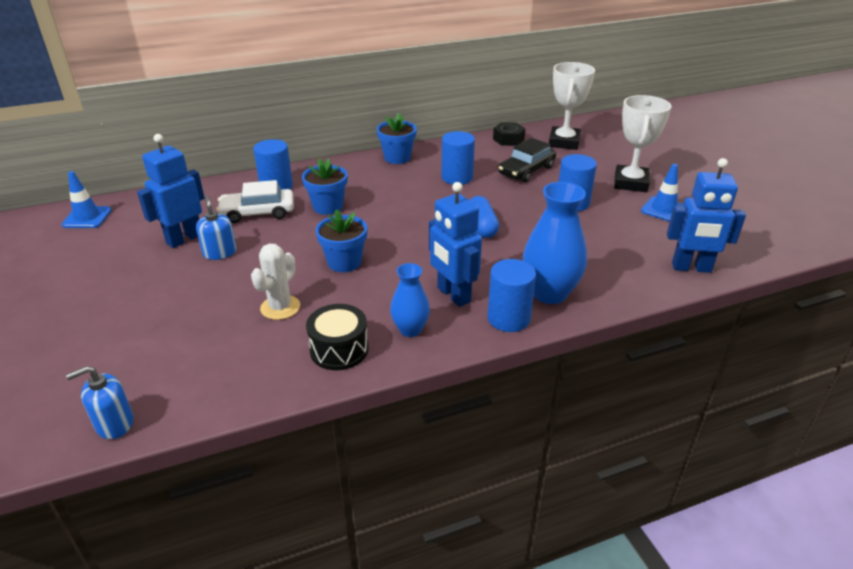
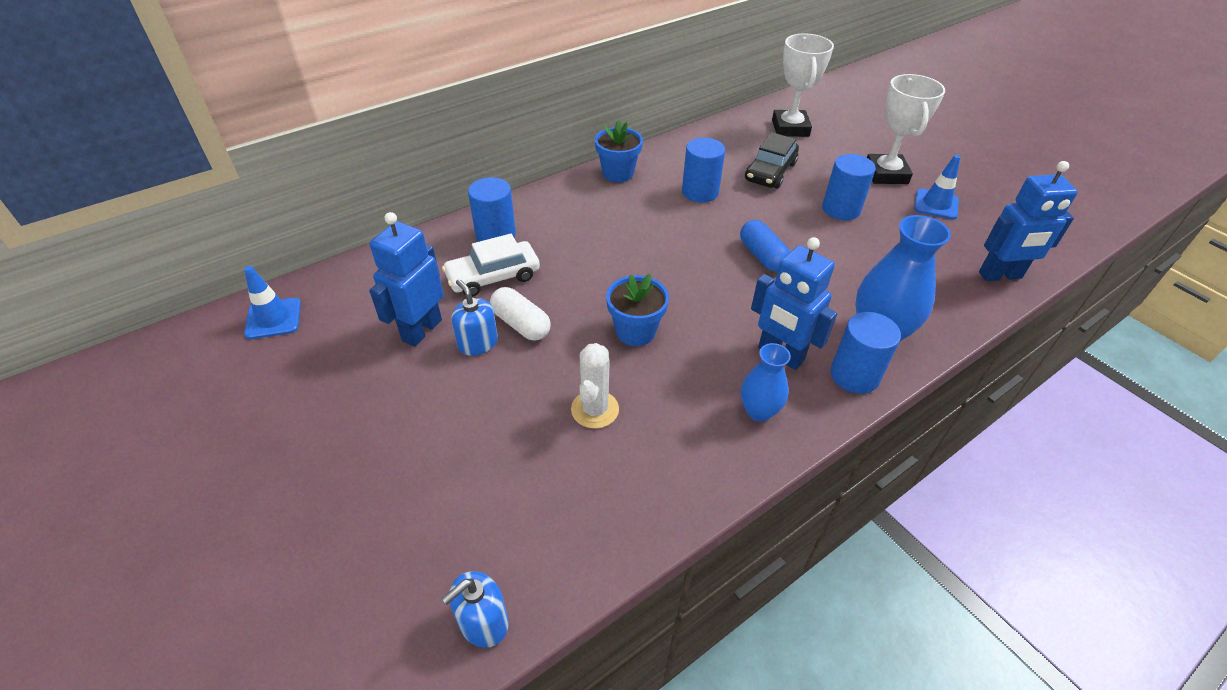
camera: 15 degrees left, 10 degrees up
blue flower pot [302,158,347,215] -> none
black drum [306,304,369,370] -> none
black nut [493,122,525,146] -> none
none -> white capsule [490,287,551,341]

